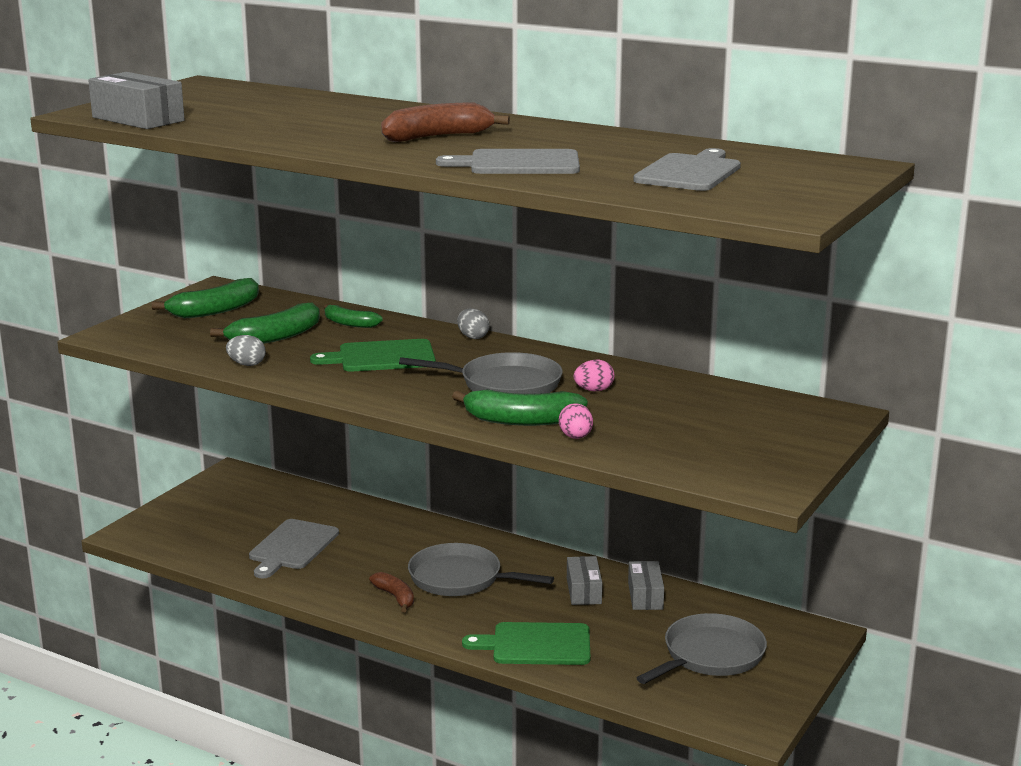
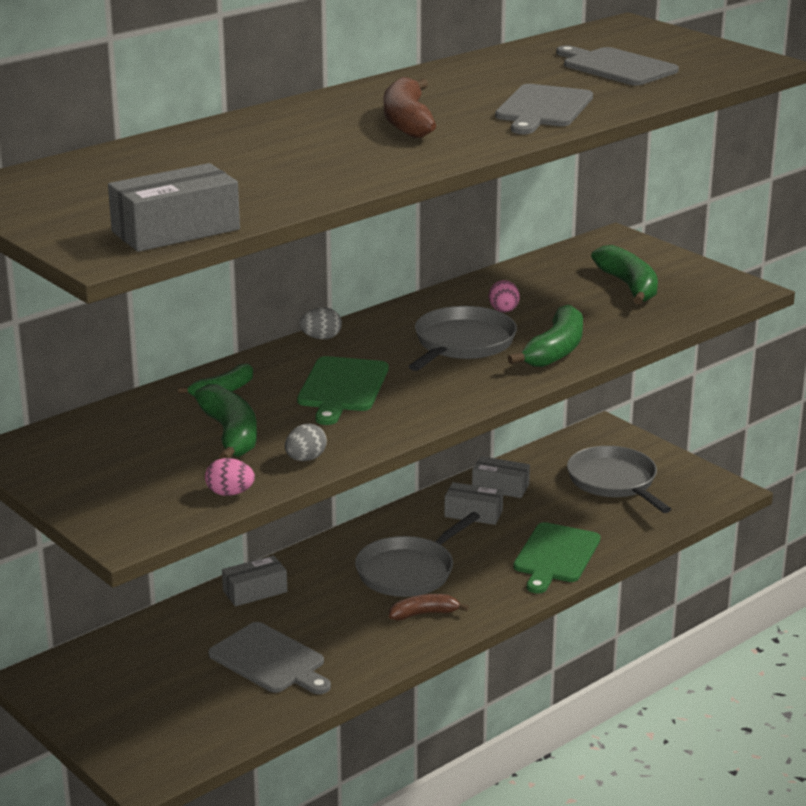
camera: 70 degrees left, 5 degrees up
green banana [152,278,259,319] -> green banana moved to [591,245,658,304]
pink egg [559,403,593,439] -> pink egg moved to [205,458,255,496]
none -> grey box [222,555,287,606]

